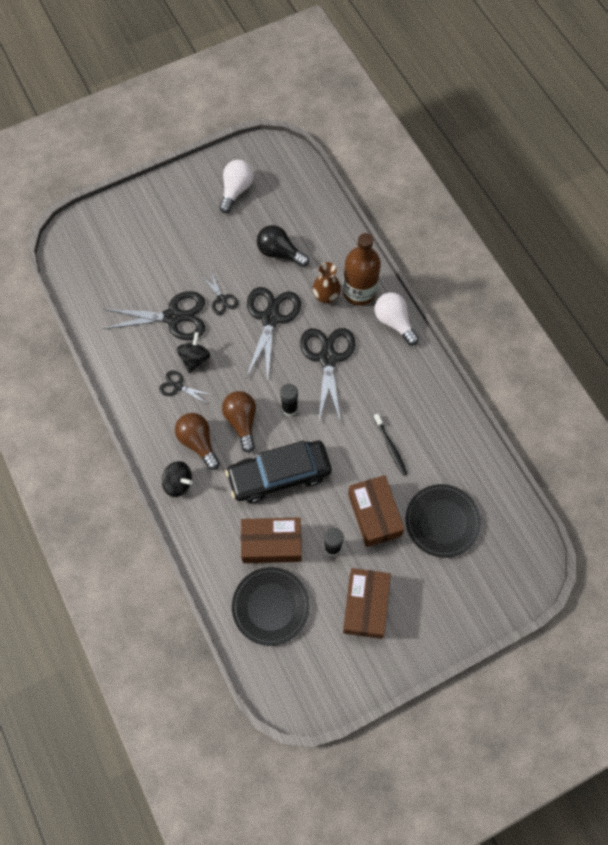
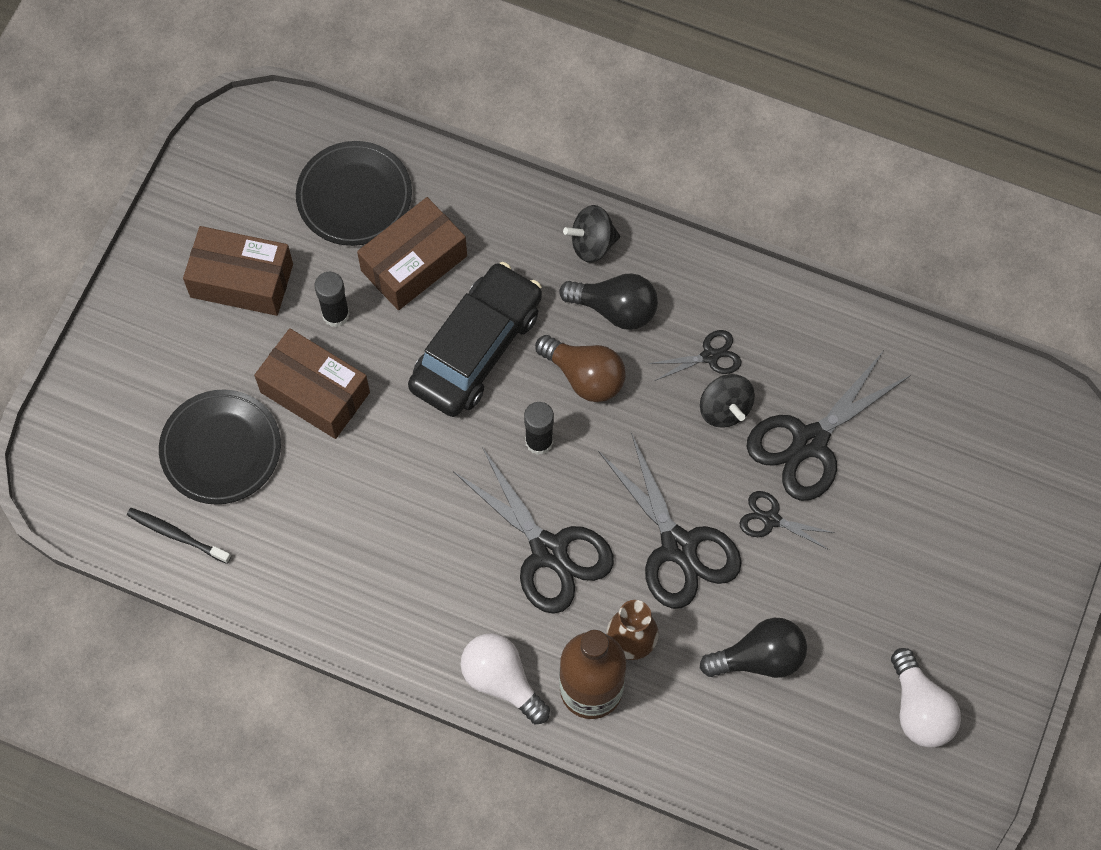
camera: 140 degrees right, 0 degrees up
brown light bulb [175,413,220,470] -> black light bulb [559,273,658,330]
brown box [343,568,391,639] -> brown box turned 45 degrees counterclockwise [183,226,293,316]
black toothbrush [373,414,408,476] -> black toothbrush moved to [127,508,231,564]
white light bulb [375,292,419,345] -> white light bulb turned 150 degrees counterclockwise [460,633,550,724]

